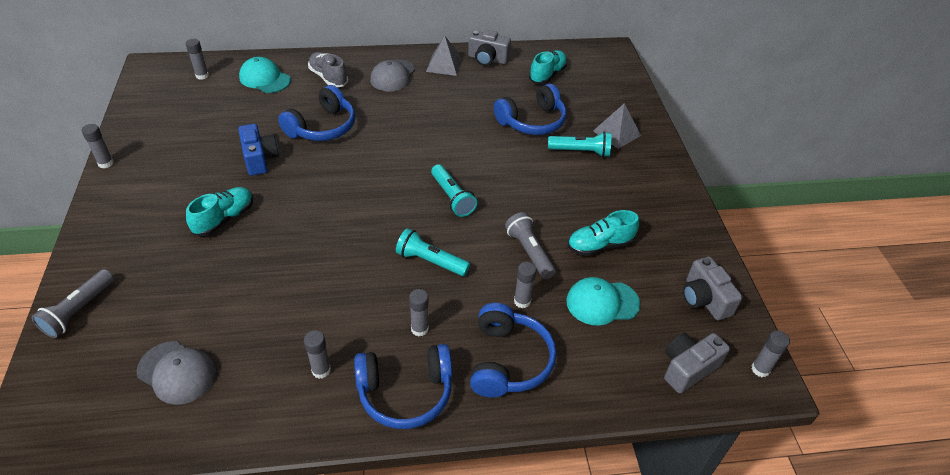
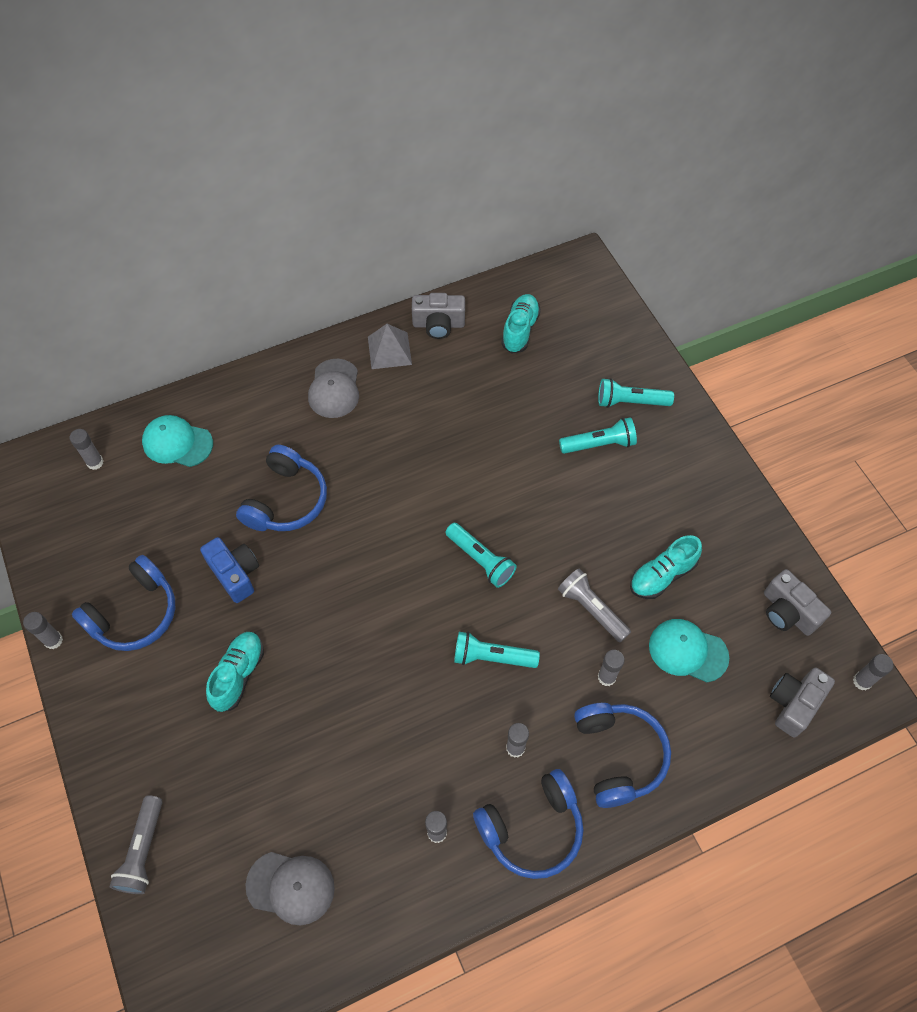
camera: 15 degrees left, 15 degrees up
grey shoe [308,52,348,87] -> none
blue headphones [494,83,567,135] -> blue headphones moved to [72,555,175,651]
turquoise cap [566,277,640,326] -> turquoise cap turned 45 degrees clockwise [649,619,729,682]
grey pyramid [593,103,641,149] -> turquoise flashlight [598,378,674,408]

